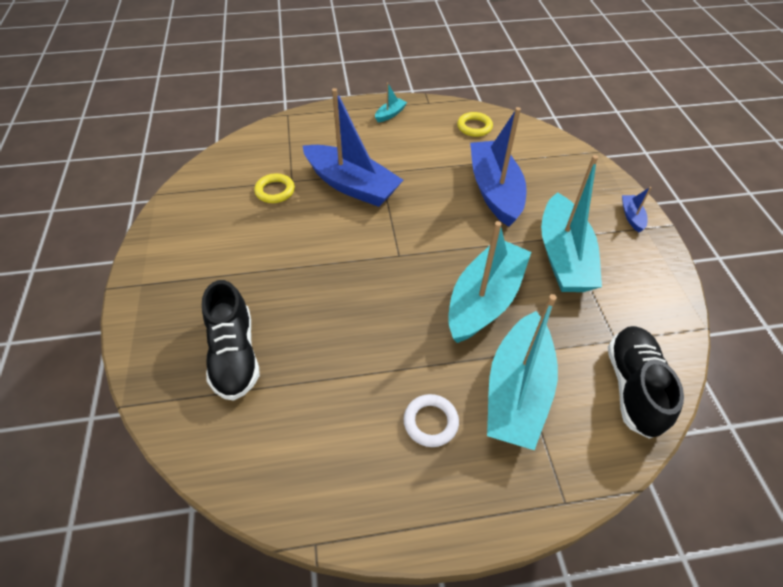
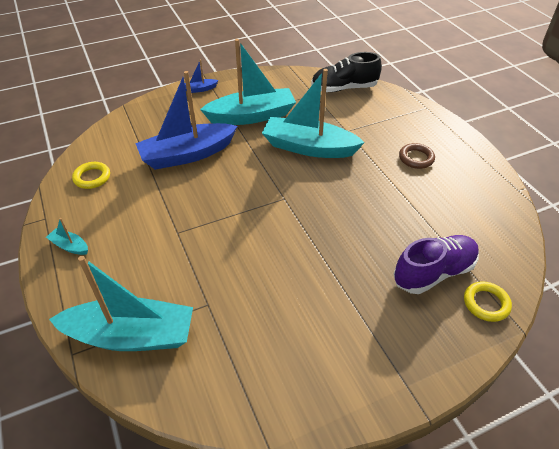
camera: 105 degrees left, 5 degrees down
black shoe [202,280,260,401] -> purple shoe [394,235,479,294]
yellow ring [254,173,295,203] -> yellow ring moved to [464,281,512,322]
blue boat [303,88,403,207] -> none
white ring [404,394,459,447] -> brown ring [399,143,435,169]
turquoise boat [487,294,558,450] -> turquoise boat moved to [49,256,193,351]

